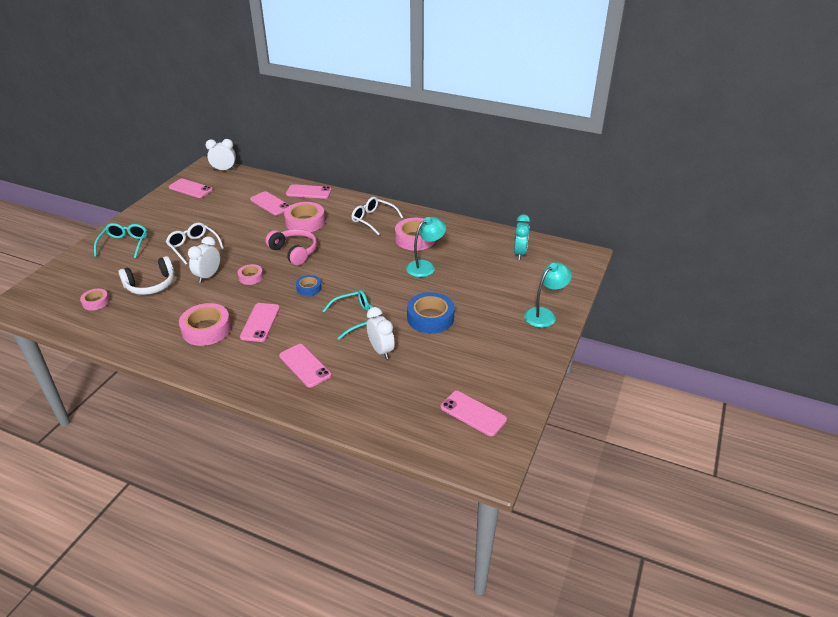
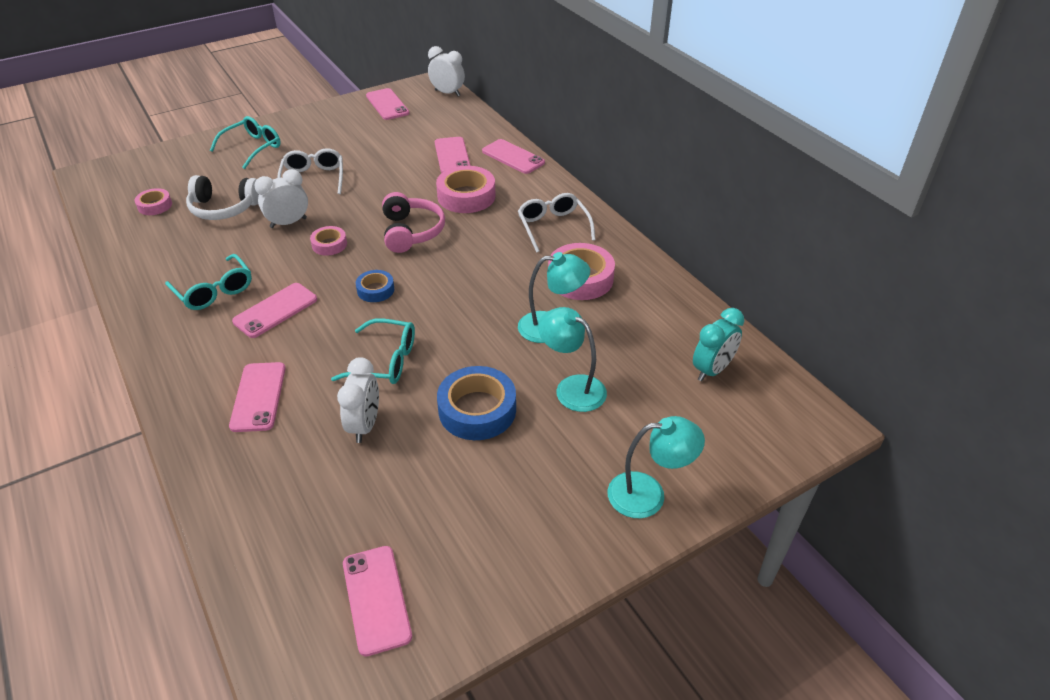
camera: 35 degrees right, 5 degrees up
pink tape [179,303,231,346] -> turquoise glasses [165,254,252,310]
none -> turquoise lamp [538,307,607,412]

